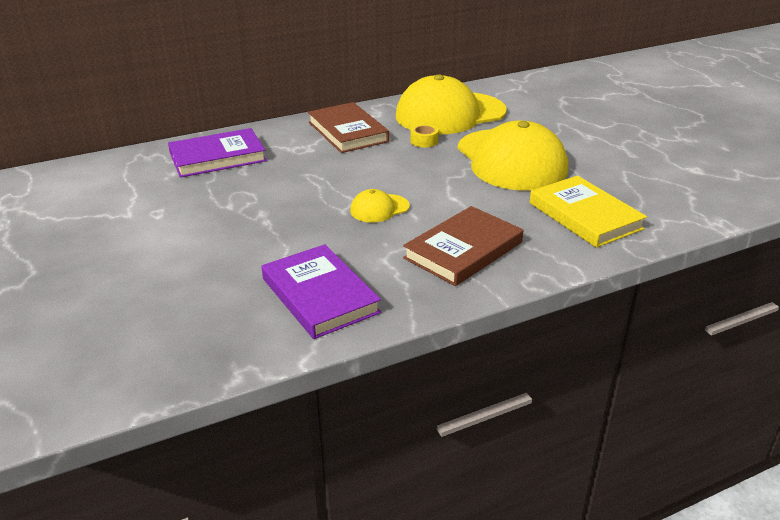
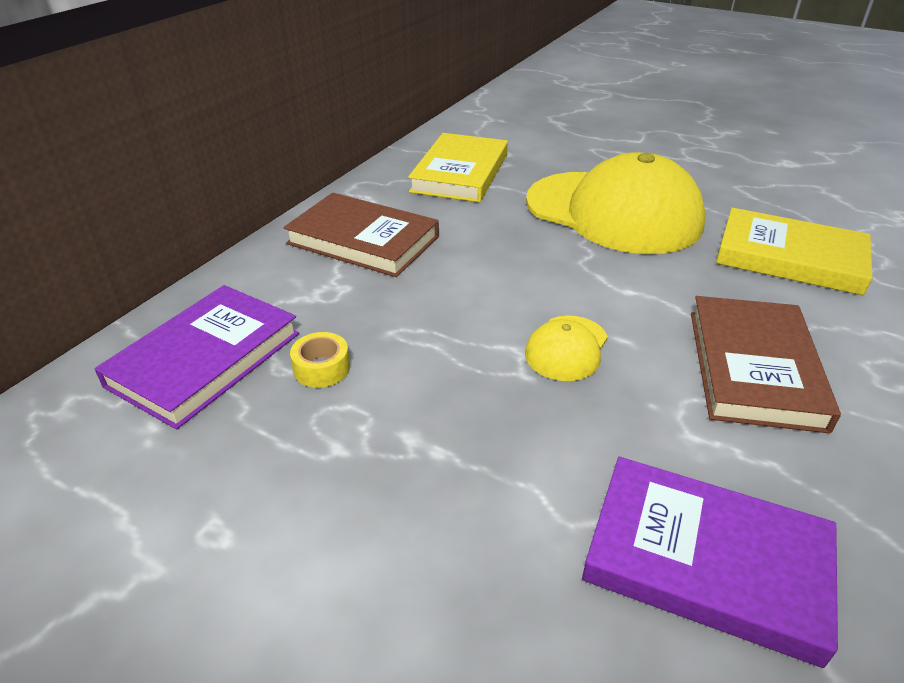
camera: 35 degrees left, 5 degrees up
yellow cap [396,74,507,134] -> yellow book [408,133,508,202]
yellow tape [410,124,439,147] -> yellow tape moved to [290,332,350,388]

